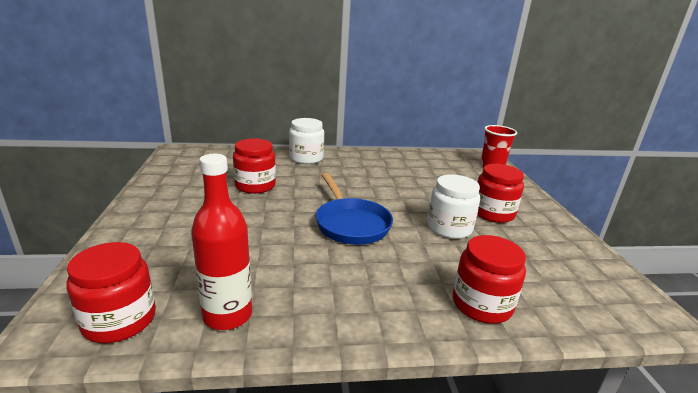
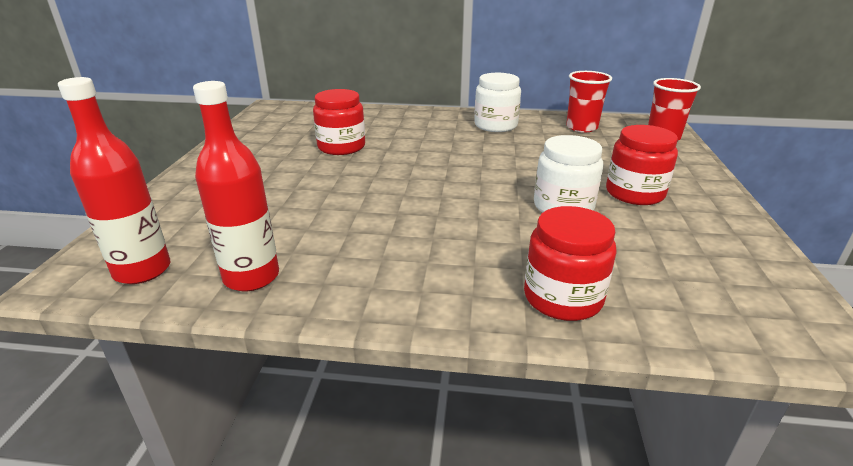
camera: 15 degrees right, 5 degrees up
red jar [67,242,156,343] -> red bottle [58,77,170,284]
white jar [289,118,324,164] -> white jar moved to [474,73,521,132]
blue pan [316,173,393,245] -> none
none -> red cup [566,71,612,132]

